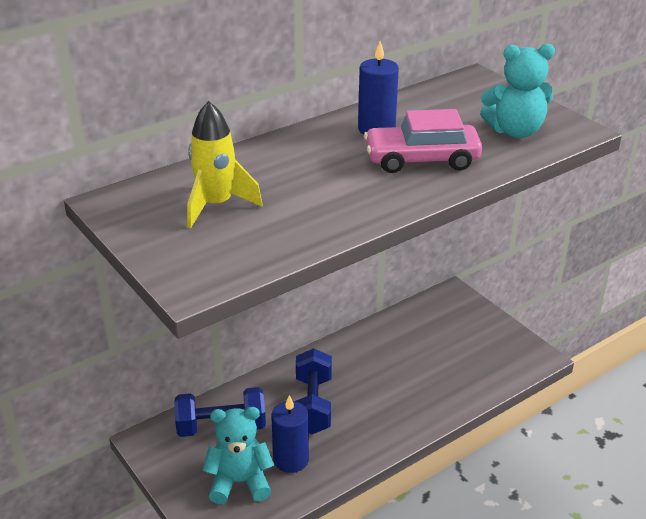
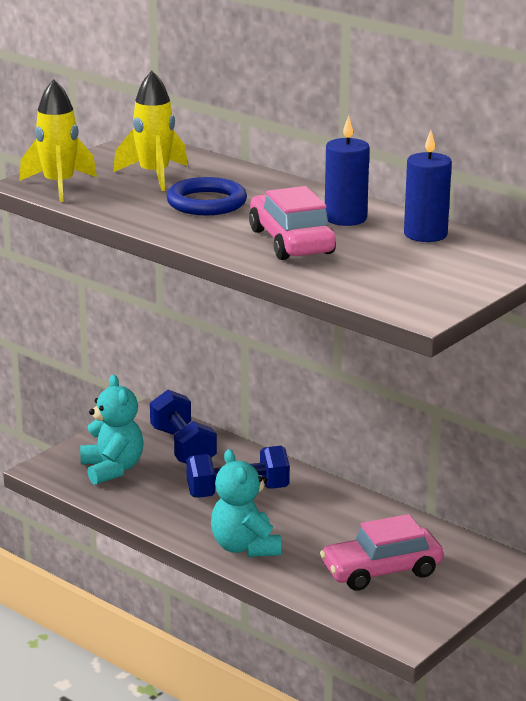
camera: 75 degrees right, 10 degrees down
blue candle [271,395,309,473] -> blue candle moved to [404,130,452,242]
turquoise teddy bear [480,44,555,138] -> turquoise teddy bear moved to [211,449,281,557]
none -> yellow rocket [19,79,97,202]
none -> blue ring [166,177,247,215]
none -> pink car [320,514,443,591]

